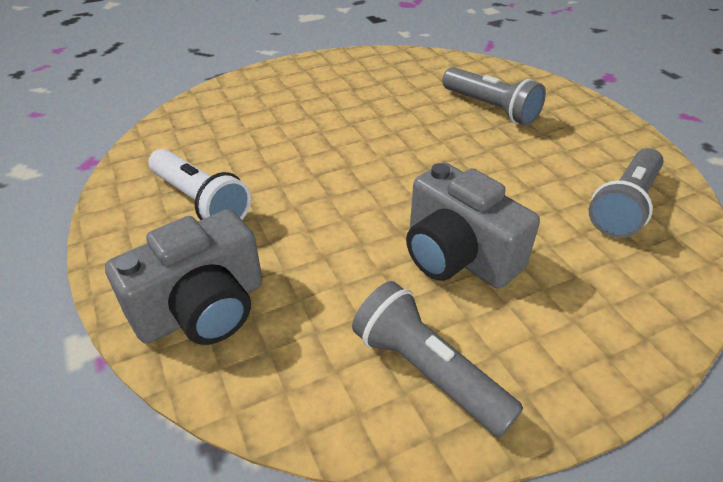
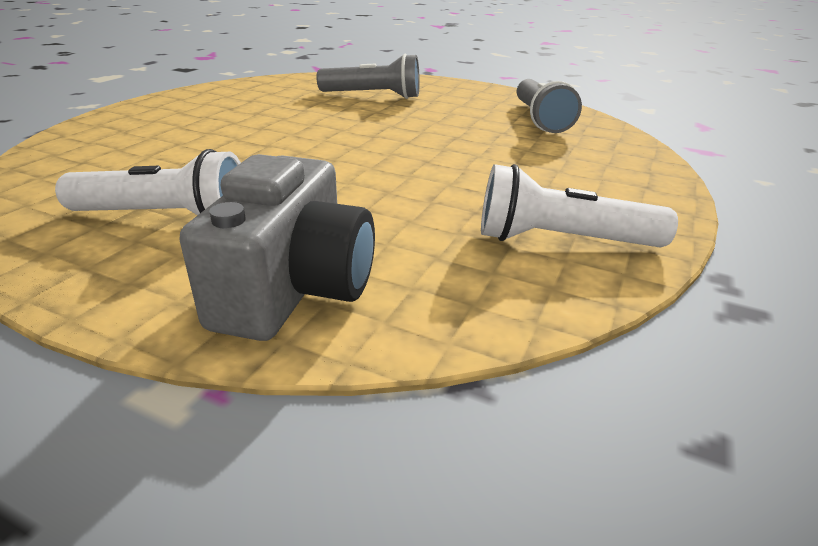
camera: 40 degrees left, 10 degrees down
grey flashlight [352,281,523,437] -> white flashlight [481,164,678,247]
grey camera [406,162,540,289] -> none

